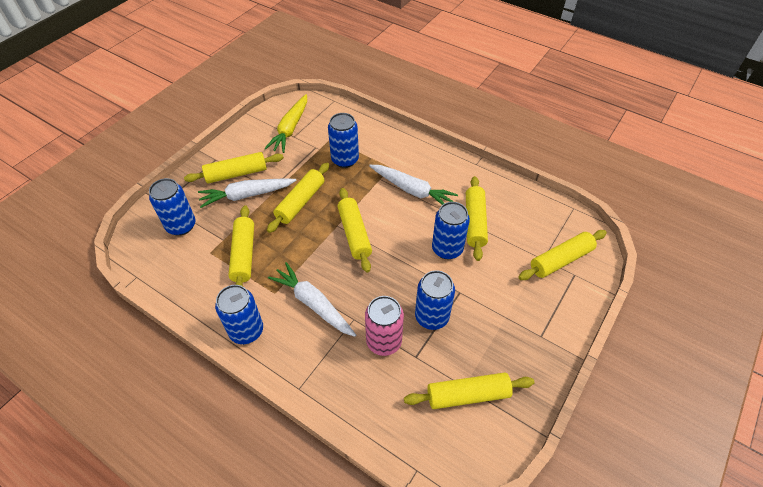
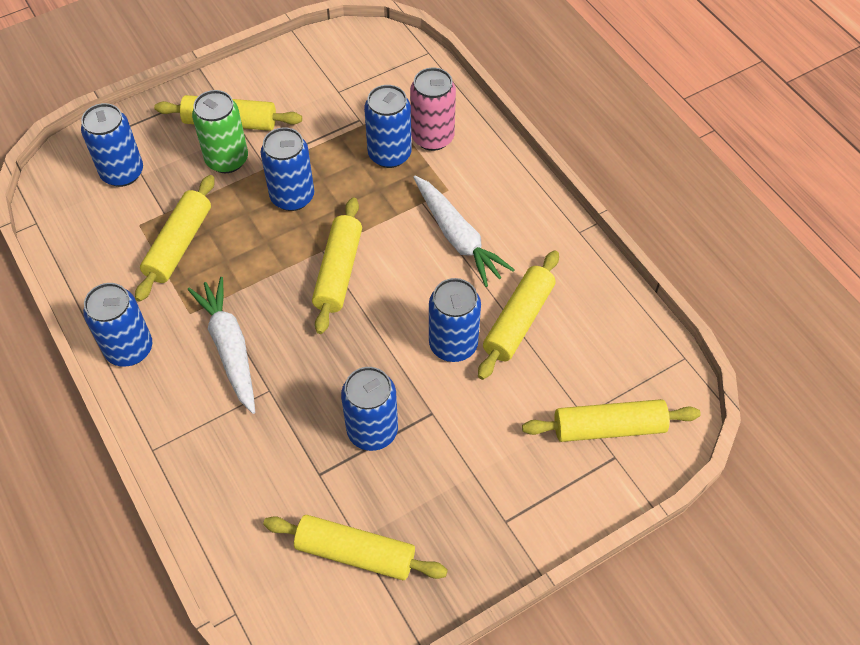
camera: 25 degrees right, 5 degrees up
white carrot [198,178,297,208] -> green can [192,90,248,173]
yellow carrot [264,94,307,153] -> none
yellow rolling pin [267,163,329,233] -> blue can [261,127,314,211]
pink can [365,296,404,356] -> pink can moved to [410,67,456,151]

